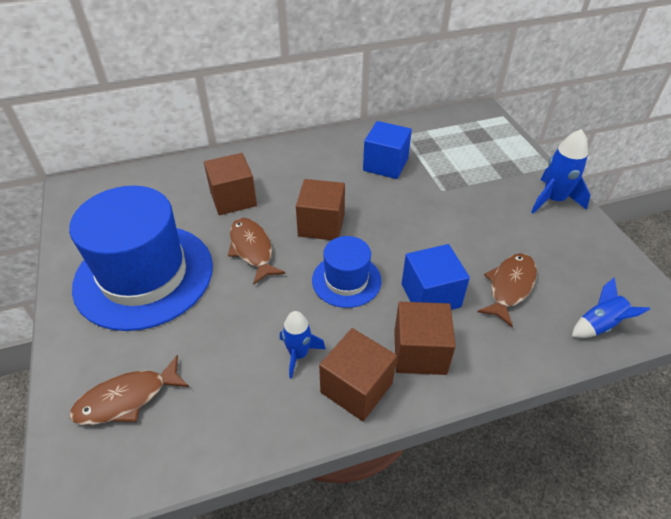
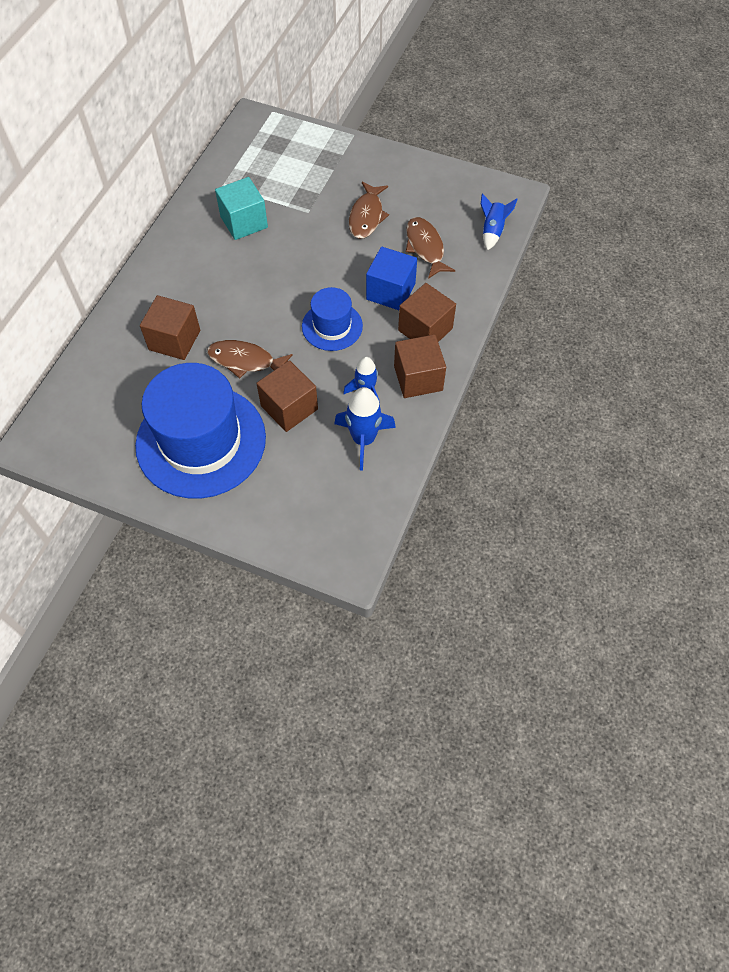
camera: 50 degrees left, 15 degrees up
brown fish [69,355,189,425] -> brown fish moved to [349,182,389,239]
brown cube [296,179,345,240] -> brown cube moved to [256,360,318,432]
blue cube [363,121,412,179] -> turquoise cube [215,177,268,240]
blue rocket [531,129,590,214] -> blue rocket moved to [334,387,396,470]

